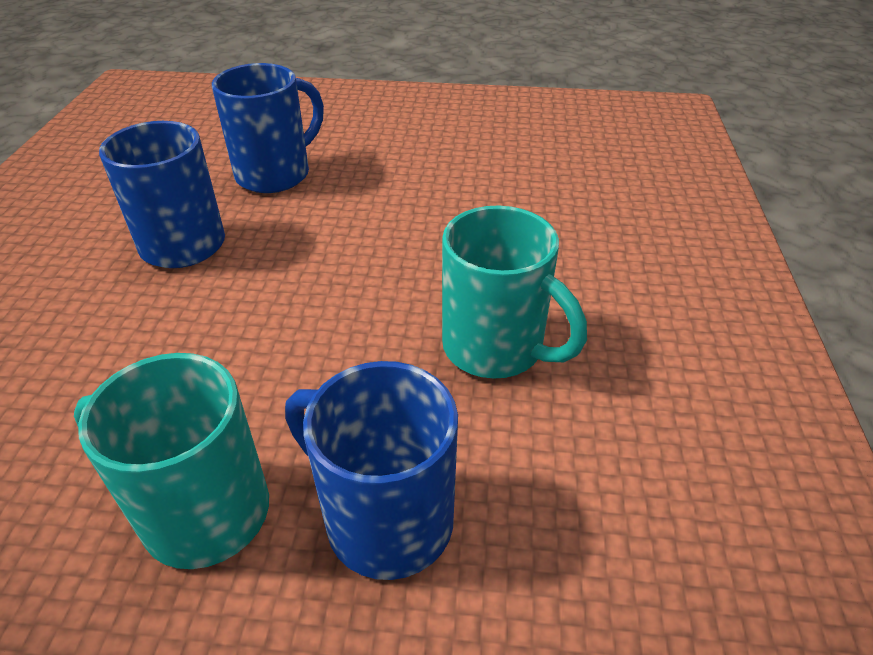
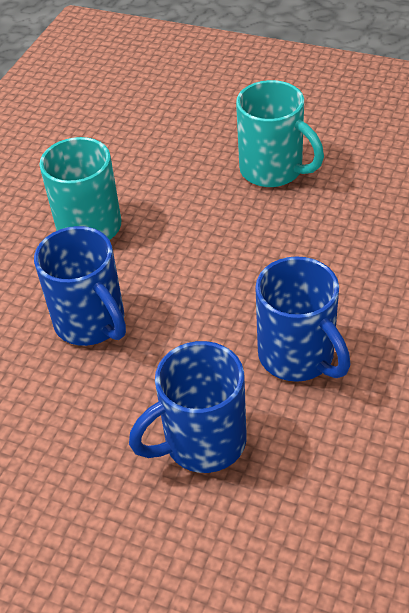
camera: 160 degrees left, 5 degrees up
blue mug [285,361,458,580] -> blue mug moved to [34,226,126,346]

